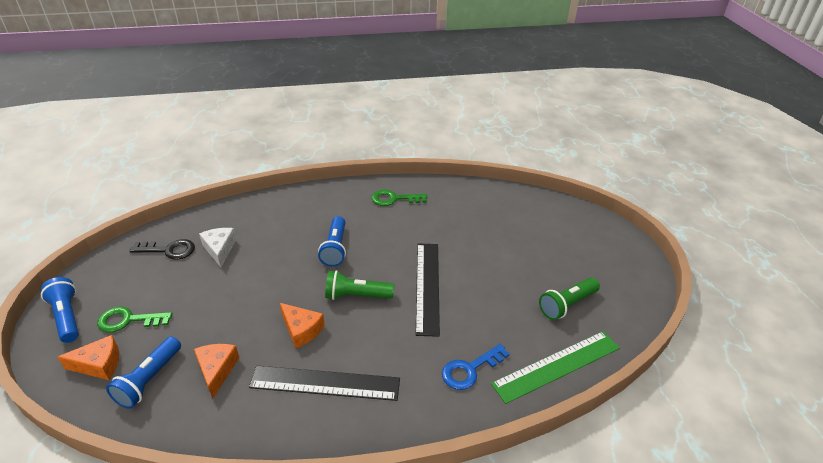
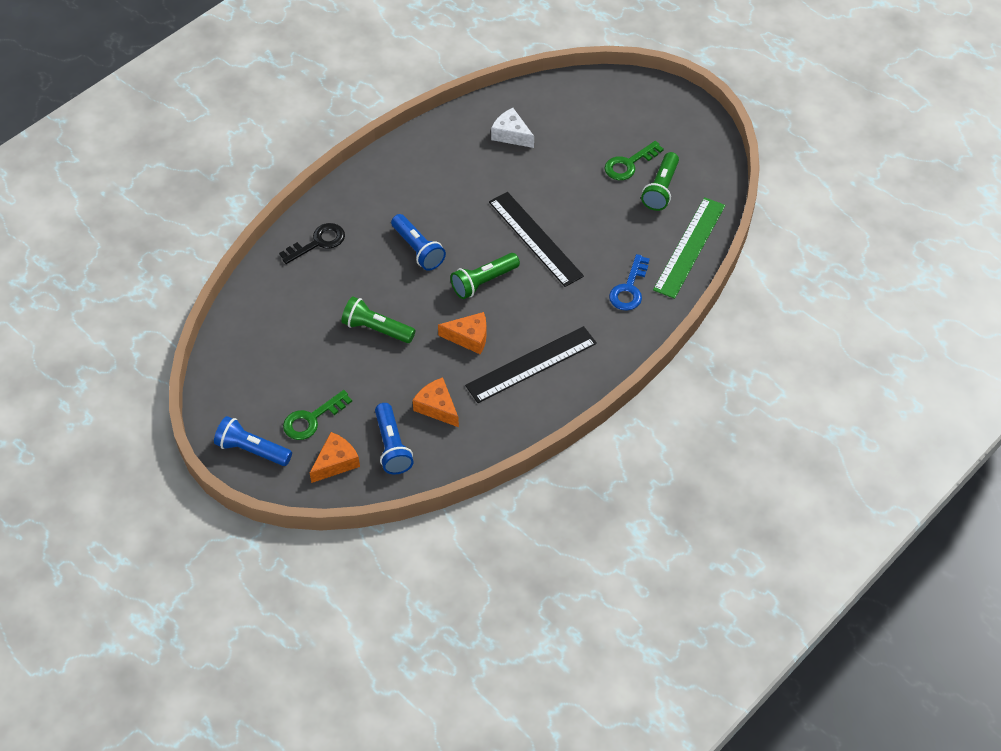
camera: 35 degrees left, 15 degrees up
black key [130,239,195,260] -> black key moved to [279,223,345,264]
white cheese [199,228,236,267] -> white cheese moved to [491,108,534,148]
green key [372,189,427,206] -> green key moved to [604,141,664,180]
none -> green flashlight [341,297,415,343]

